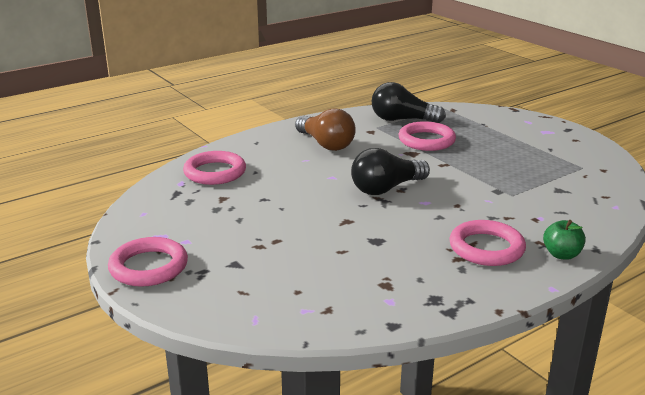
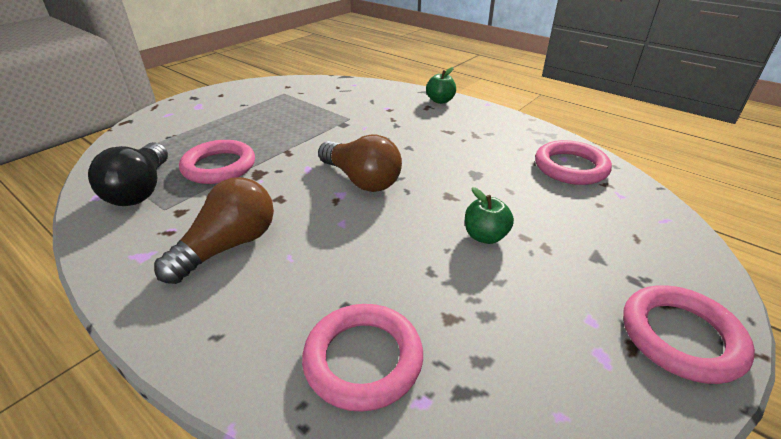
camera: 105 degrees left, 10 degrees up
black light bulb [351,148,430,195] -> brown light bulb [318,134,402,192]
pink ring [449,220,526,266] -> pink ring moved to [535,140,612,185]
none -> green apple [465,187,514,244]

